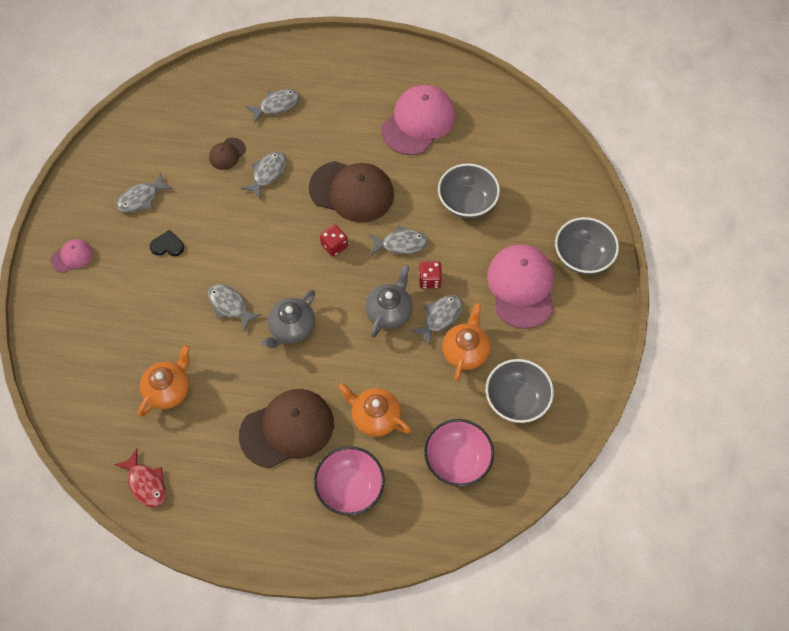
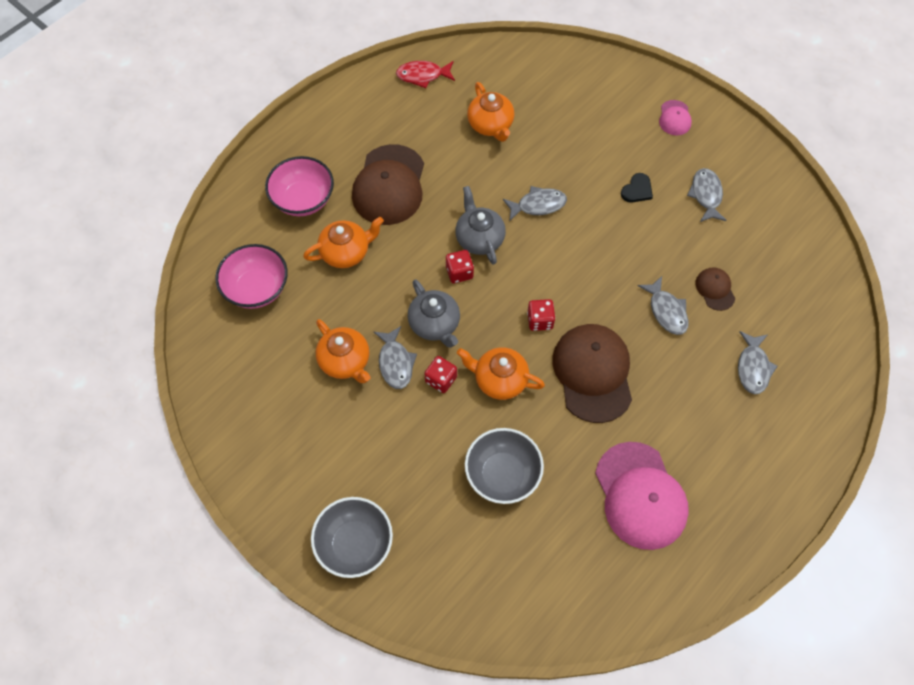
camera: 125 degrees right, 0 degrees up
brown cap [309,161,394,223] -> brown cap turned 120 degrees clockwise [552,324,632,423]
grey fish [369,225,428,255] -> orange teapot [457,347,545,400]
grey bowl [486,359,554,423] -> none
pink cap [487,244,554,329] -> none
none -> red dice [446,250,474,283]

